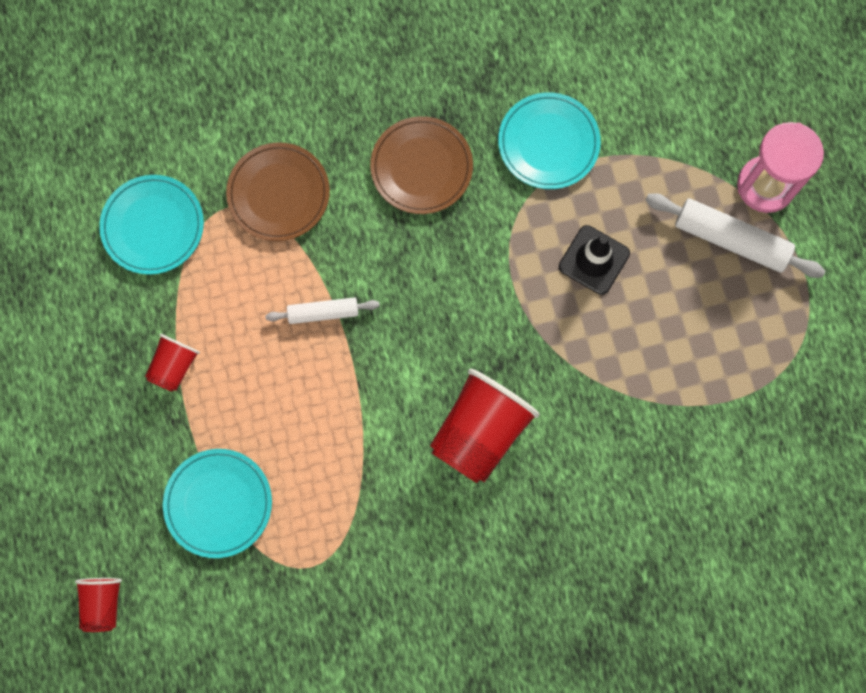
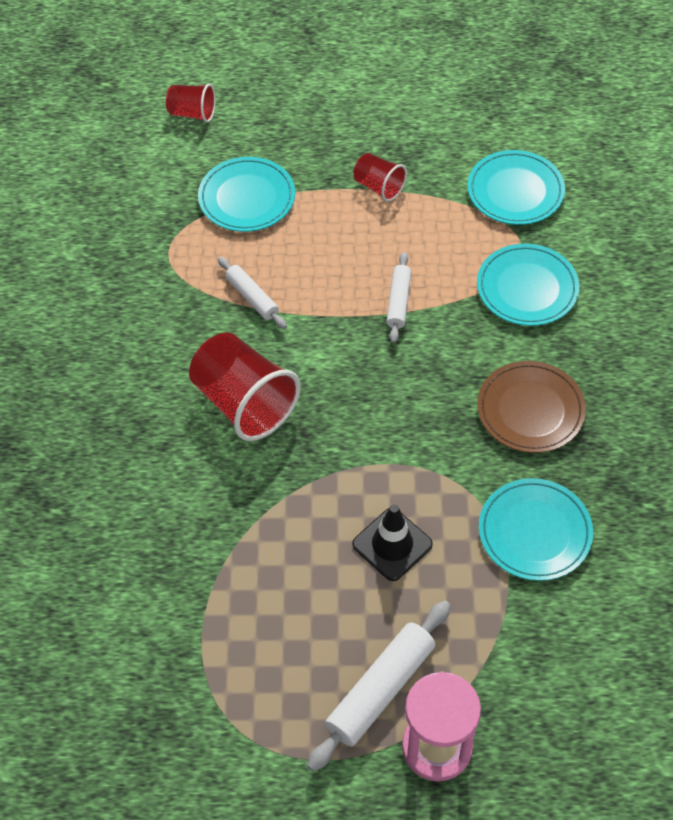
camera: 105 degrees right, 20 degrees down
brown plate [226,142,330,241] -> turquoise plate [477,243,579,326]
none -> white rolling pin [218,257,287,329]

